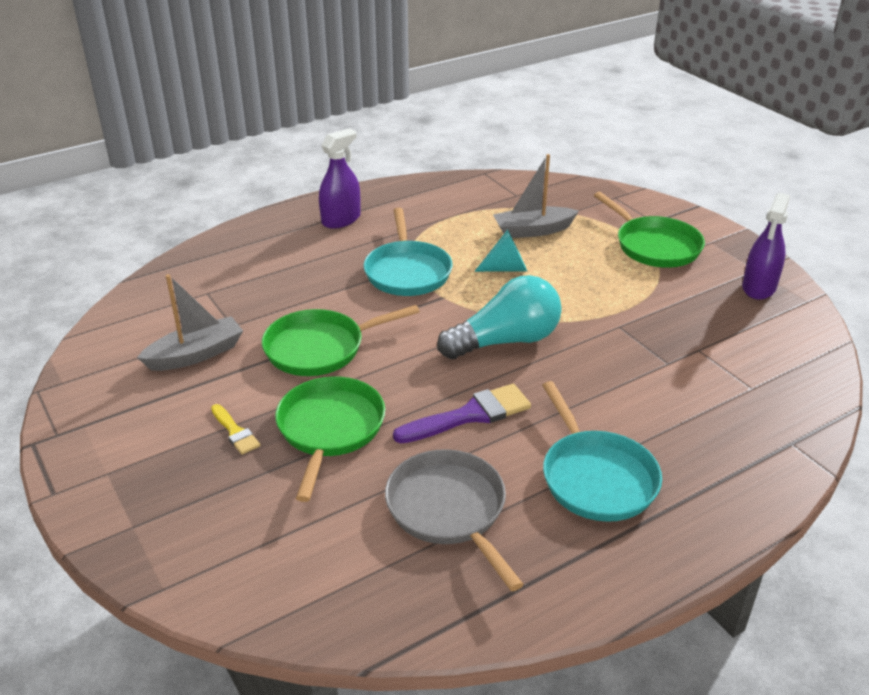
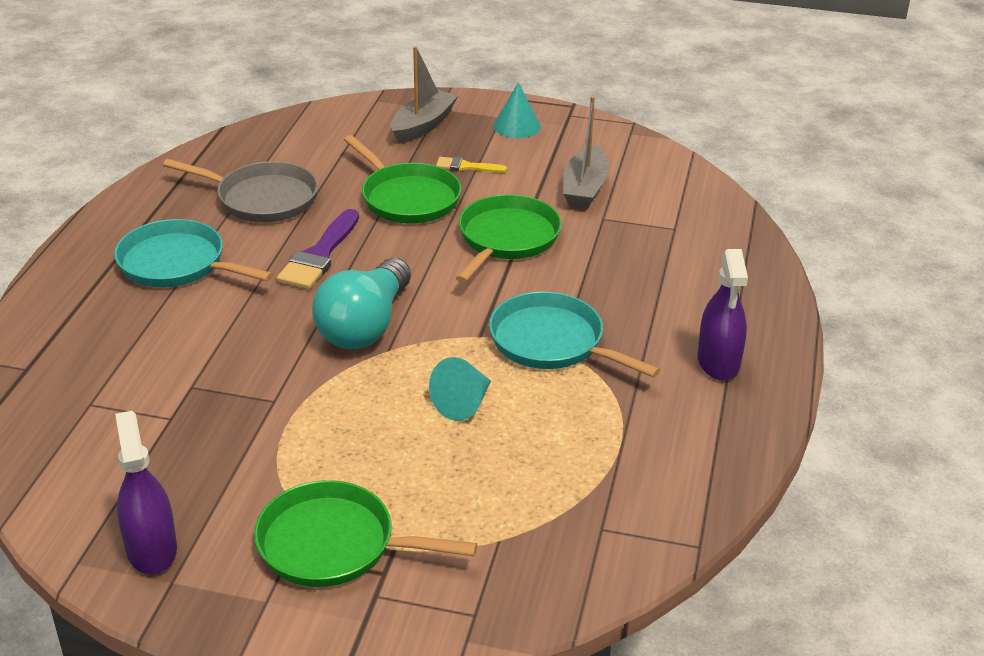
camera: 135 degrees right, 0 degrees up
grey boat [493,154,579,238] -> grey boat moved to [391,46,458,144]
none -> turquoise cone [493,82,541,138]

